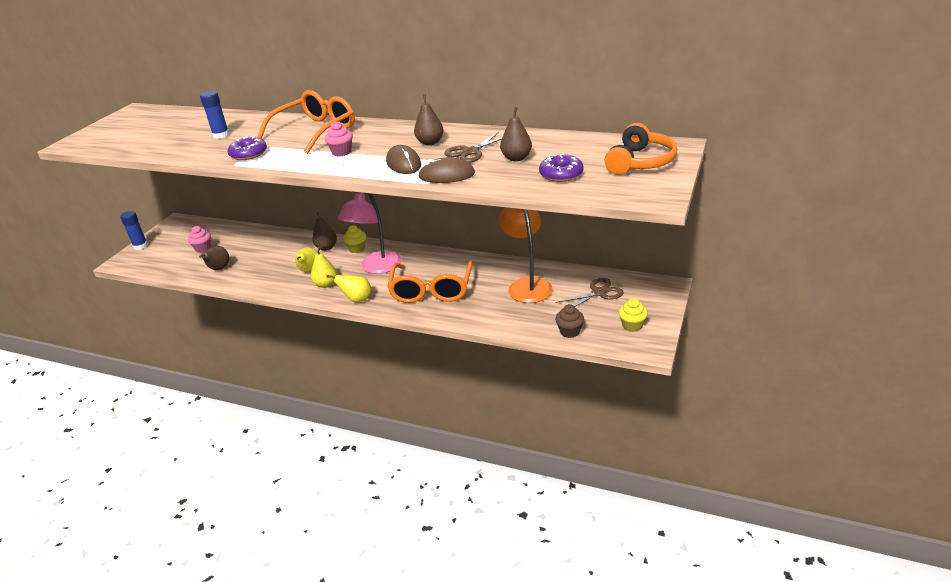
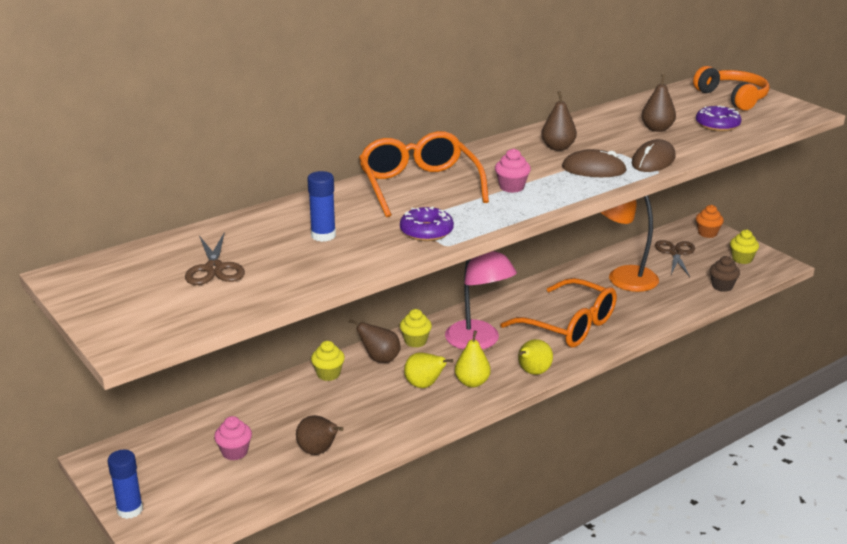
camera: 60 degrees left, 5 degrees down
brown scissors [444,132,502,163] -> brown scissors moved to [185,232,245,285]
none -> yellow cupcake [311,341,345,381]
none -> orange cupcake [696,205,724,238]

